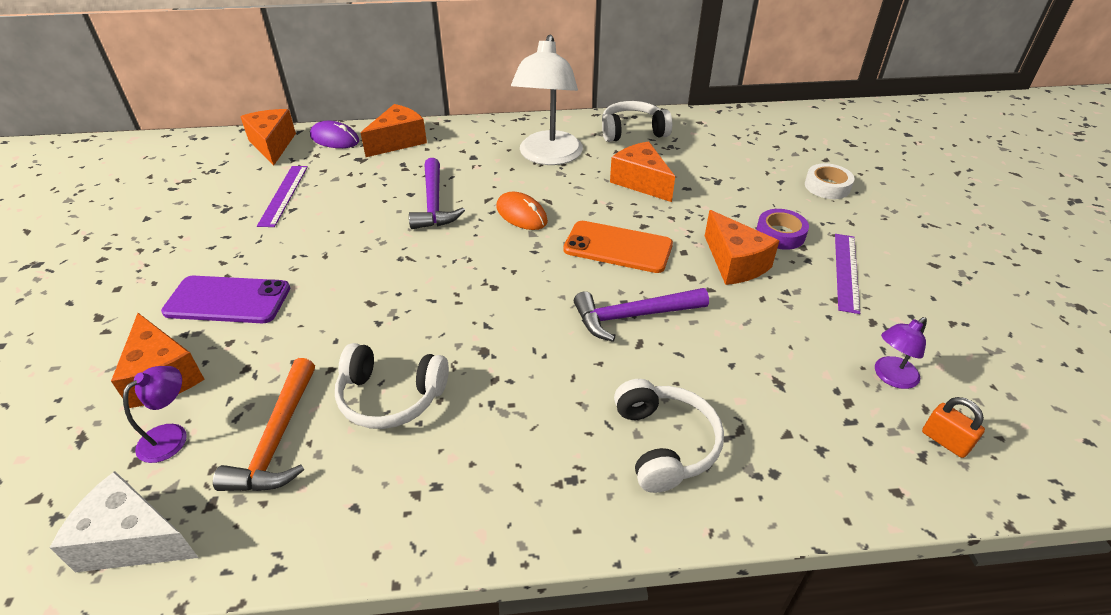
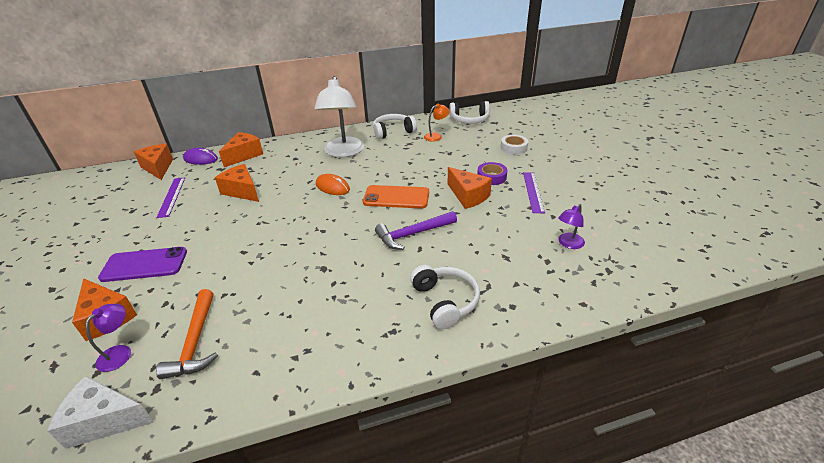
camera: 10 degrees left, 5 degrees down
white headphones [335,343,449,429] -> white headphones moved to [449,101,490,124]
purple hammer [409,158,465,229] -> none
orange cheese [610,141,675,202] -> orange cheese moved to [215,164,259,202]
orange padlock [922,397,985,458] -> none
none -> orange lamp [424,104,450,141]

